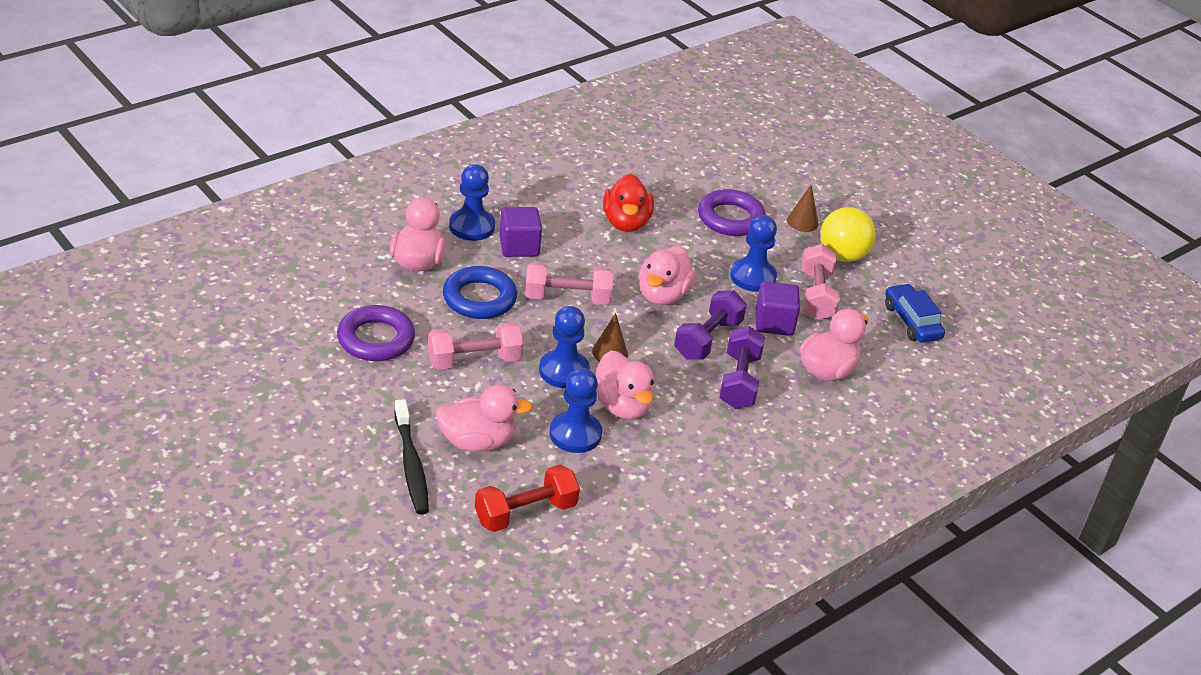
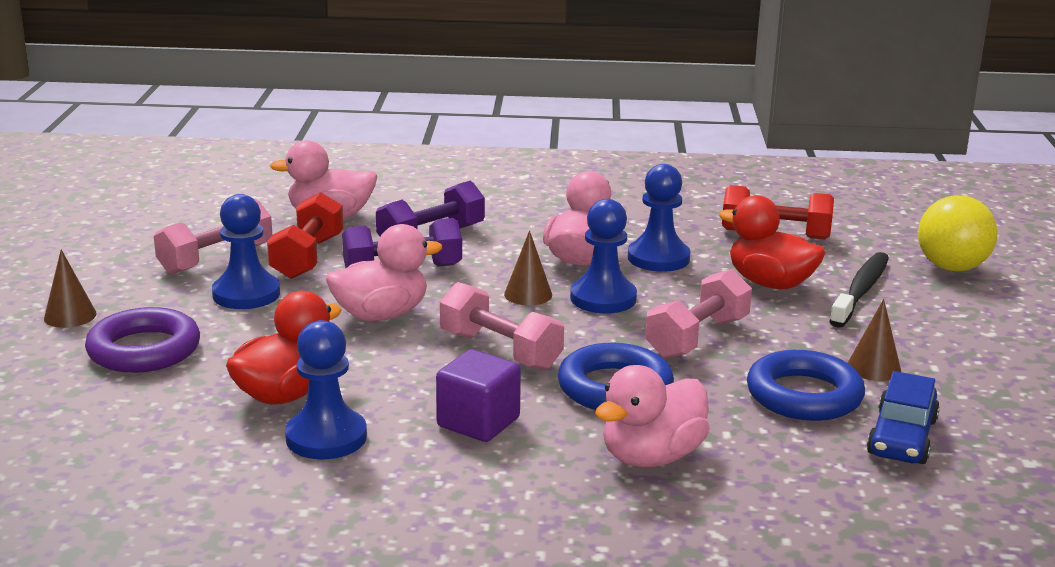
camera: 135 degrees left, 15 degrees down
purple ring [337,305,415,361] -> blue ring [747,350,865,421]
pink dumbbell [428,322,523,370] -> pink dumbbell turned 75 degrees counterclockwise [645,269,752,358]
pink duck [435,384,533,452] -> red duck [719,195,826,289]
blue pawn [449,164,495,241] -> blue pawn moved to [285,320,367,459]
purple cube [755,281,800,336] -> red dumbbell [267,192,343,279]
yellow ball [821,207,876,262] -> yellow ball moved to [918,195,998,271]
blue car [885,283,945,343] -> blue car moved to [867,371,940,464]
none -> brown cone [848,299,901,381]

